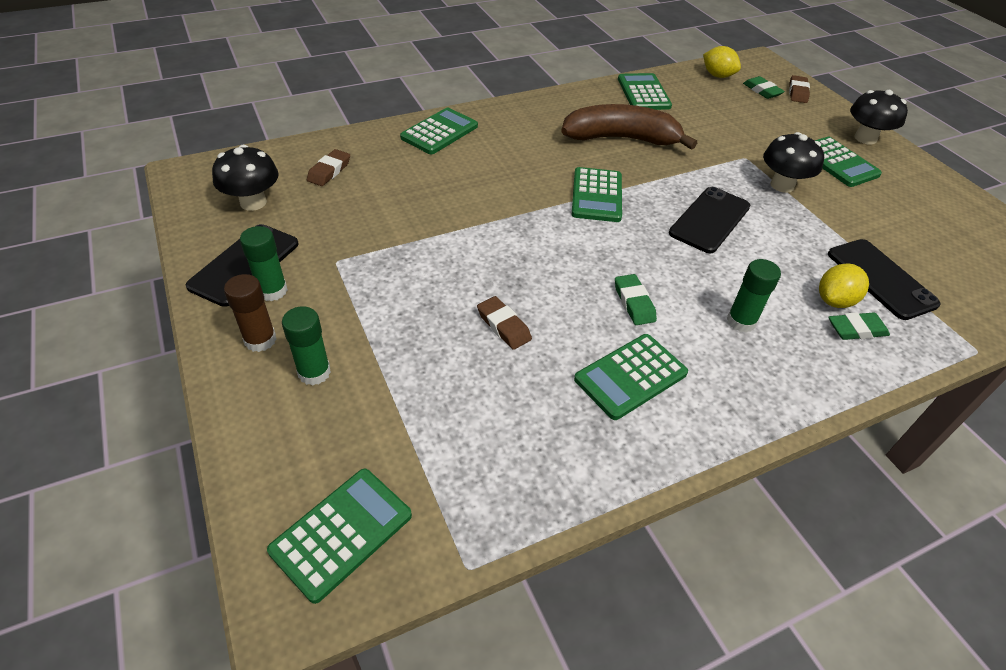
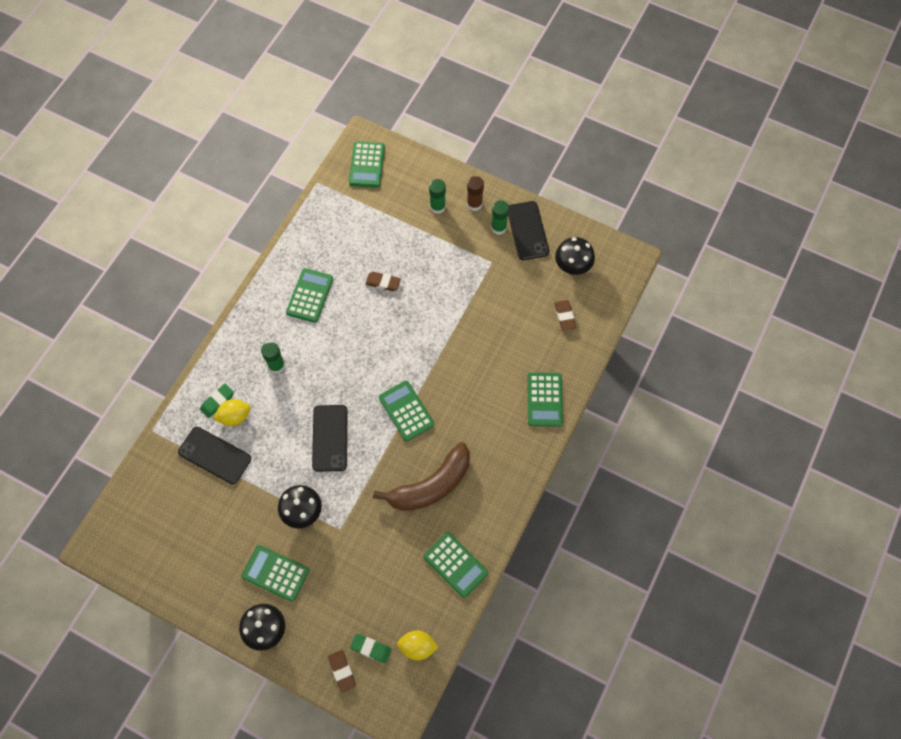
camera: 145 degrees right, 20 degrees up
green eraser [615,274,657,325] -> none
yellow lemon [819,263,869,308] -> yellow lemon turned 60 degrees clockwise [213,399,251,426]

